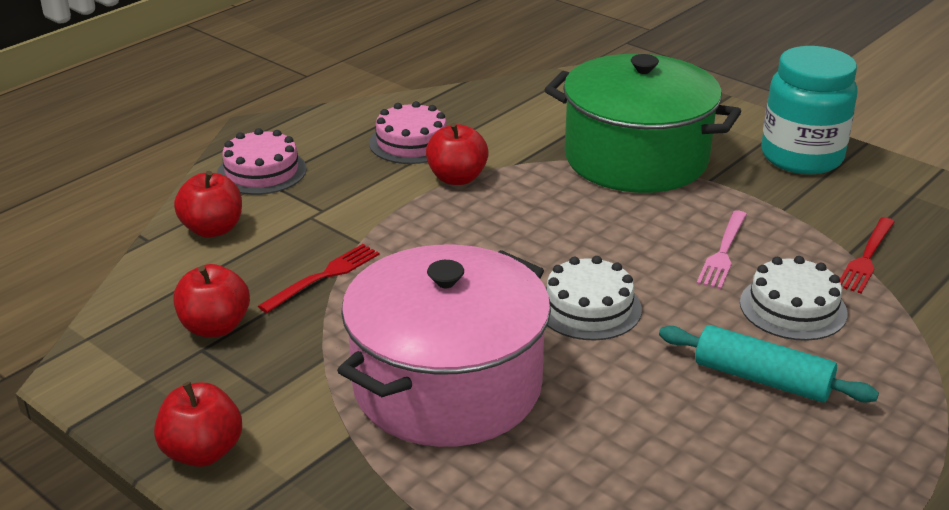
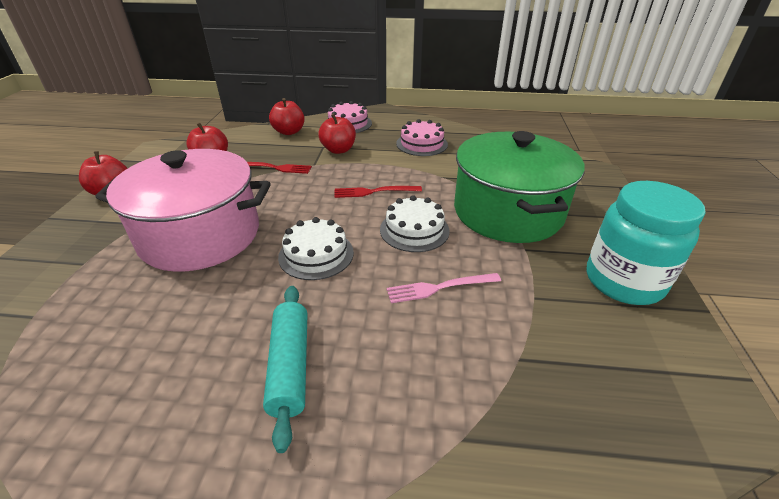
camera: 55 degrees right, 5 degrees up
red apple [426,123,489,185] -> red apple moved to [319,113,356,154]
white cake [740,256,848,341] -> white cake moved to [380,195,450,252]
red fork [840,217,895,293] -> red fork moved to [334,186,422,198]

